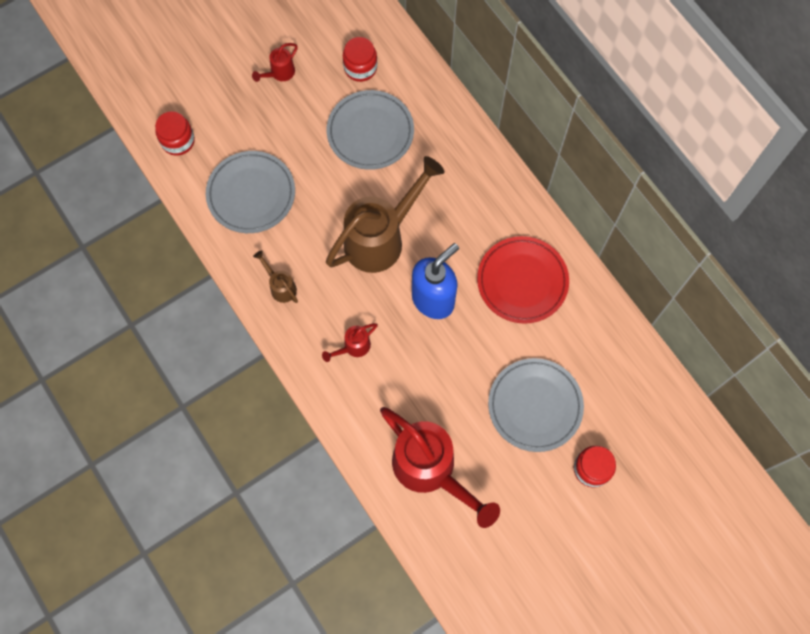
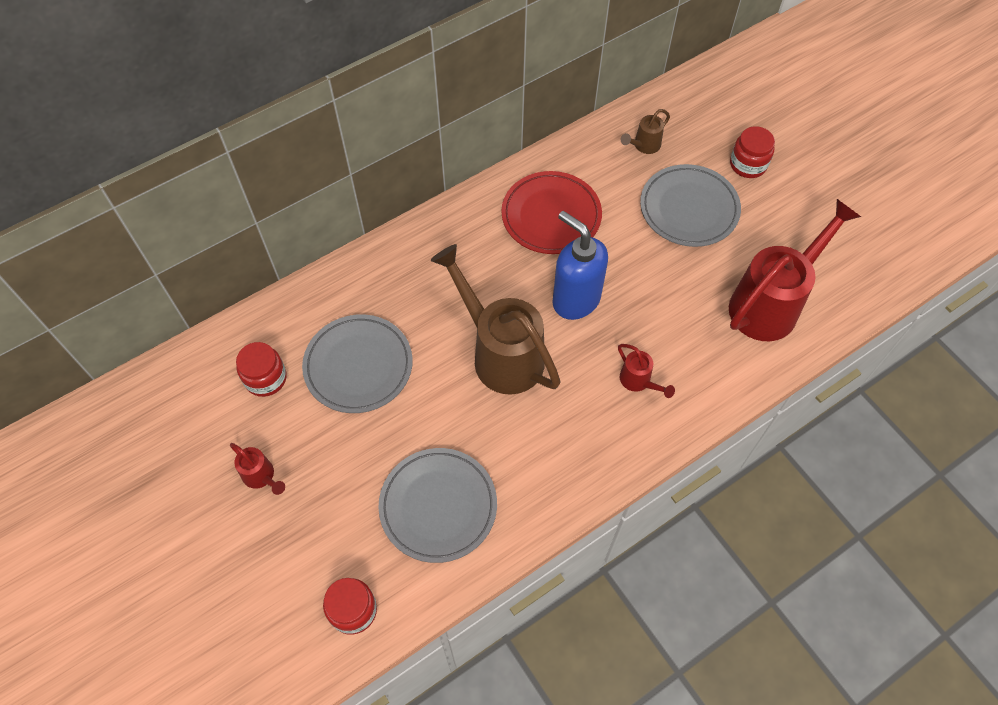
camera: 90 degrees left, 10 degrees down
brown watering can [253,250,298,303] -> brown watering can moved to [621,109,670,154]

